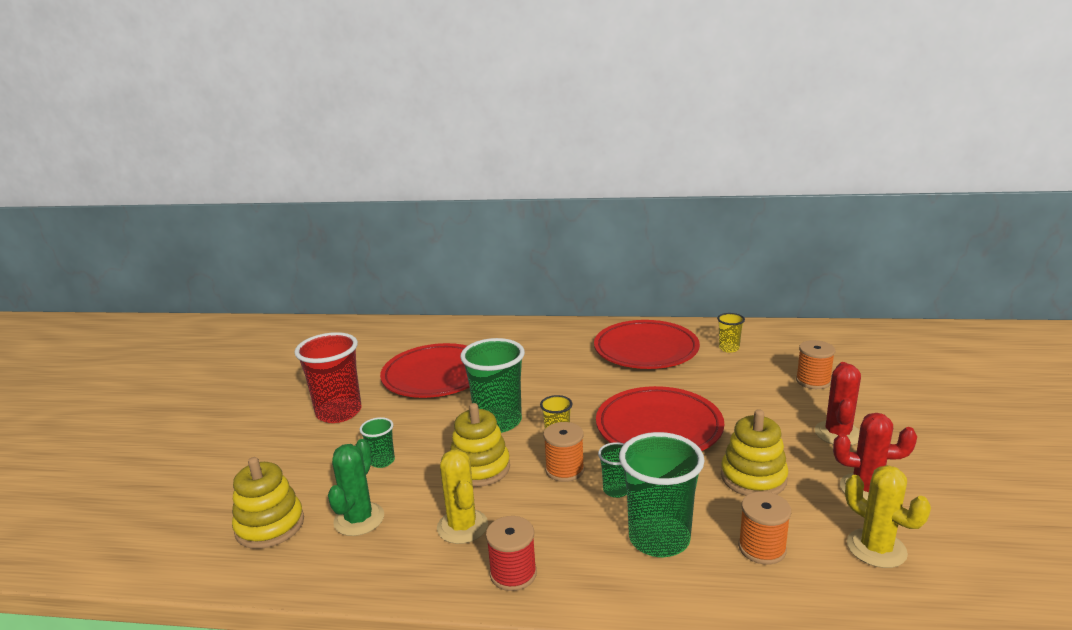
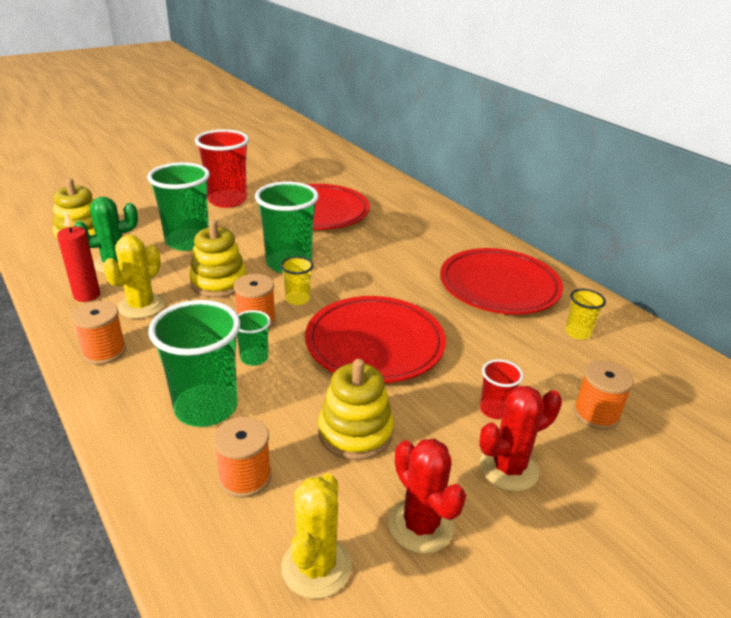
camera: 45 degrees right, 10 degrees up
green cup [360,417,395,468] -> green cup [147,162,210,251], size x2.03
red spool [486,516,537,591] -> orange spool [72,301,126,365]
none -> red candle [57,212,100,302]
none -> red cup [480,359,523,419]

